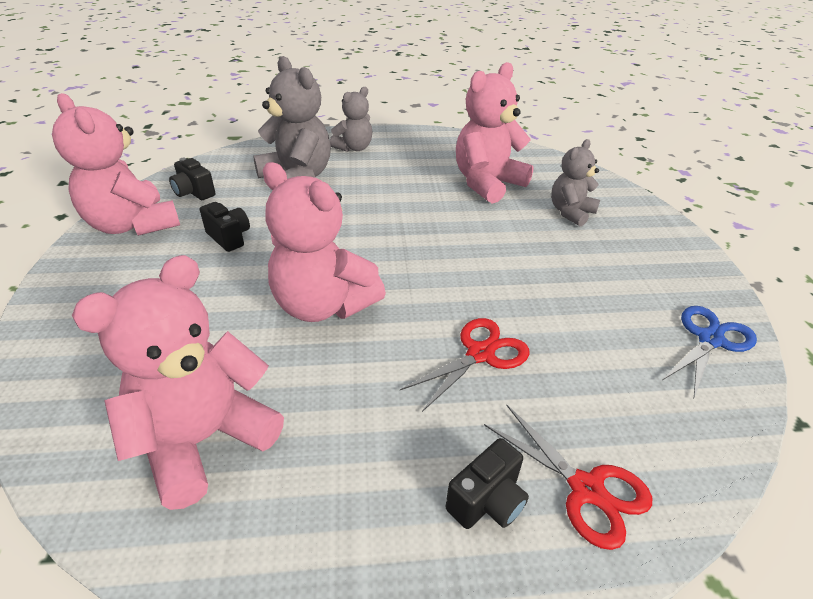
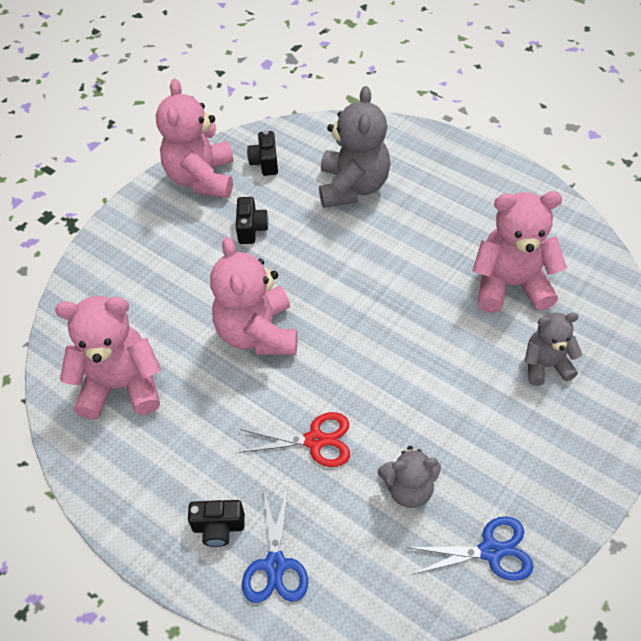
camera: 45 degrees right, 15 degrees up
grey teddy bear [330,87,372,152] -> grey teddy bear moved to [378,446,441,508]
red scissors [484,404,652,550] -> blue scissors [242,487,308,603]

